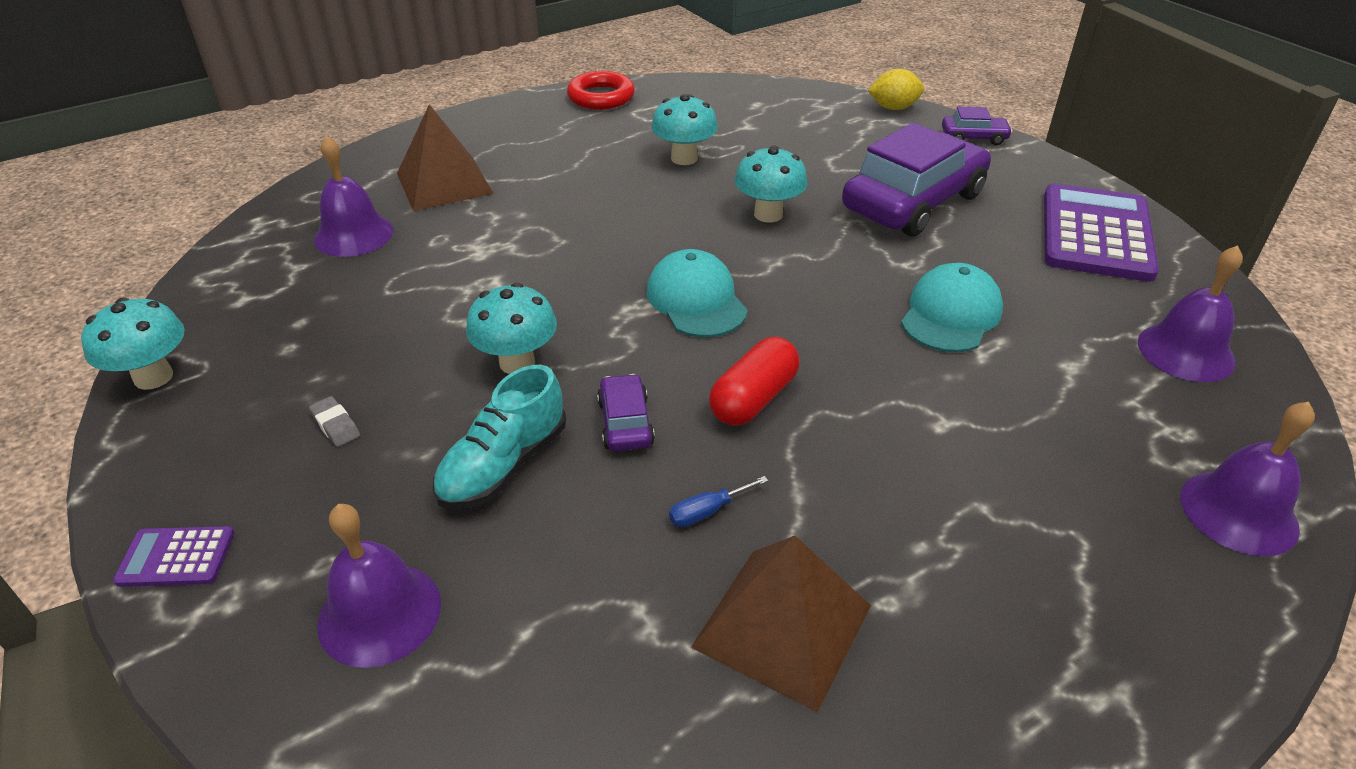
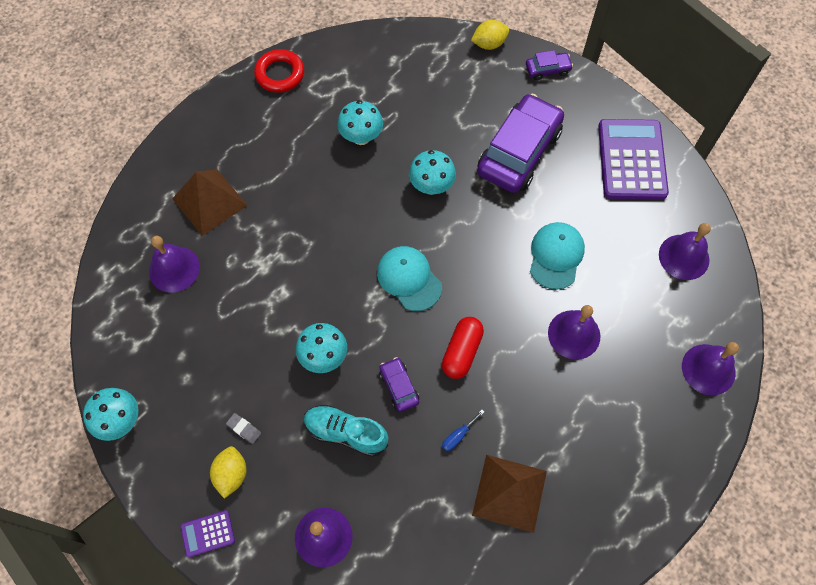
camera: 15 degrees left, 25 degrees up
turquoise shoe [433,365,566,509] -> turquoise shoe turned 90 degrees clockwise [304,405,389,457]
none -> yellow lemon [210,446,247,498]
none -> purple bell [548,305,601,360]

